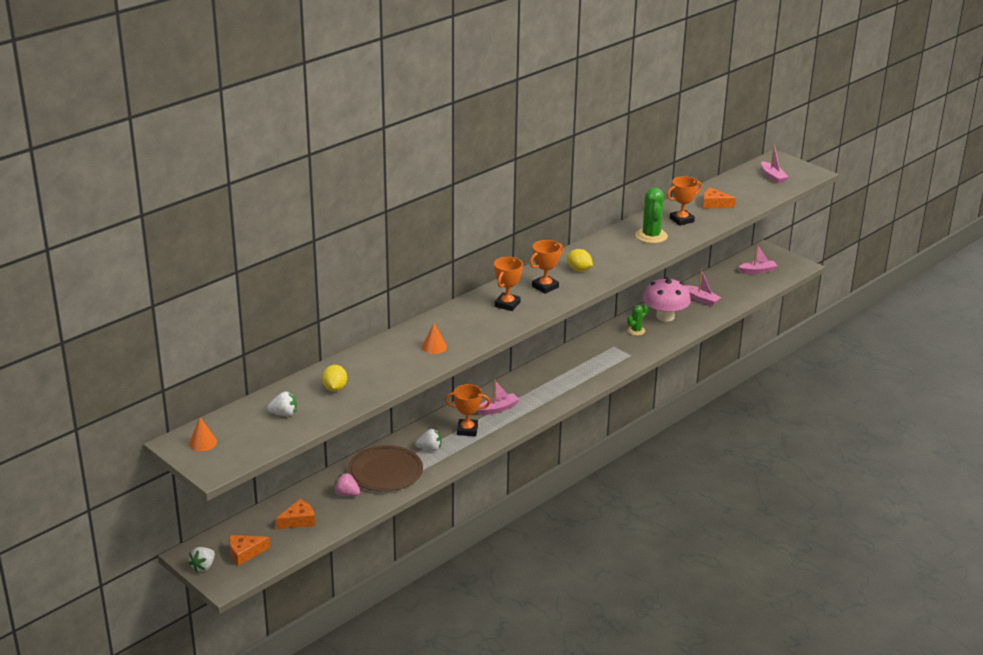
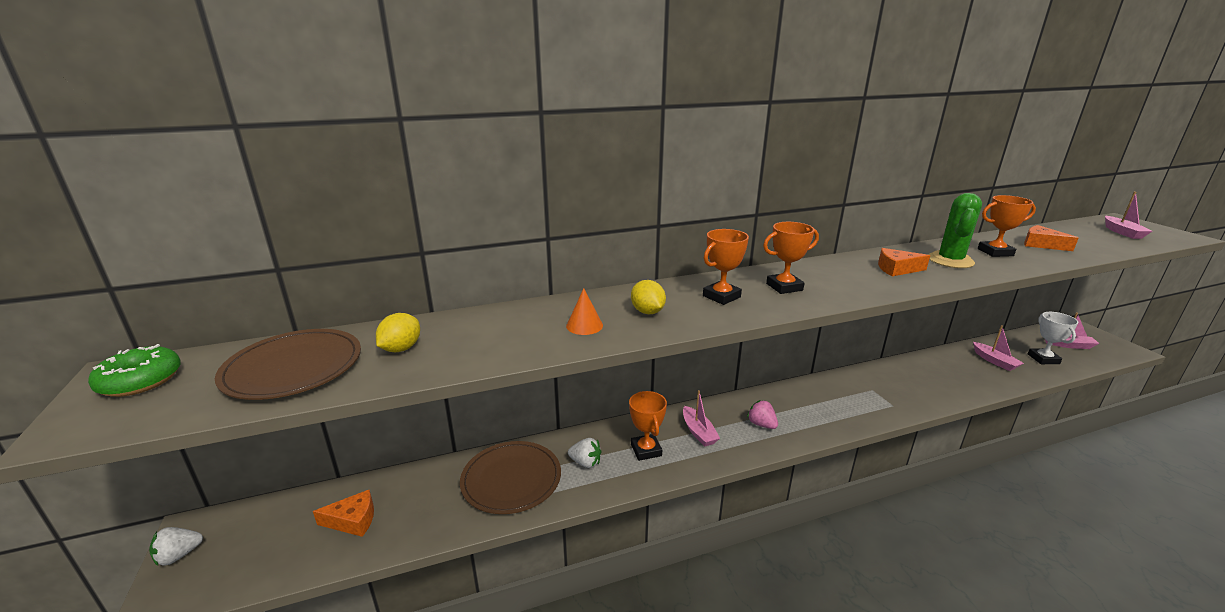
camera: 25 degrees right, 5 degrees down
orange cone [189,417,217,451] -> green donut [88,344,181,397]
orange cheese [229,535,270,566] -> orange cheese moved to [878,248,930,276]
white strawberry [267,392,297,416] -> brown plate [215,329,361,400]
pink strawberry [333,473,360,496] -> pink strawberry moved to [747,400,778,429]
orange trophy [445,384,491,436] -> orange trophy turned 45 degrees clockwise [629,391,667,461]
pink boat [477,379,520,415] -> pink boat turned 75 degrees clockwise [683,390,720,446]
yellow lemon [567,249,593,271] -> yellow lemon moved to [631,280,666,314]
green cactus [627,305,648,336] -> none
pink mushroom [643,277,691,322] -> none
none -> white trophy [1028,312,1079,364]

